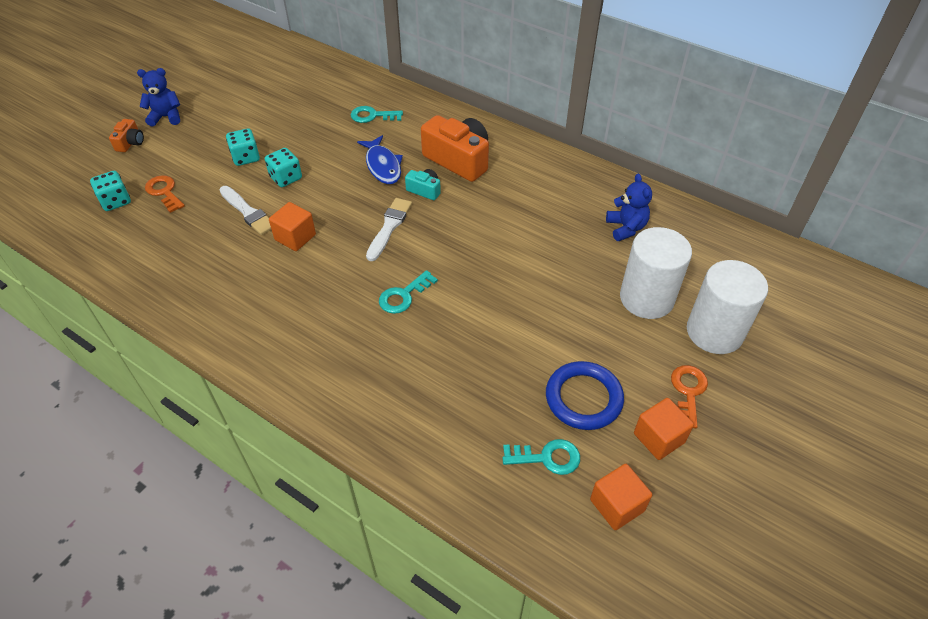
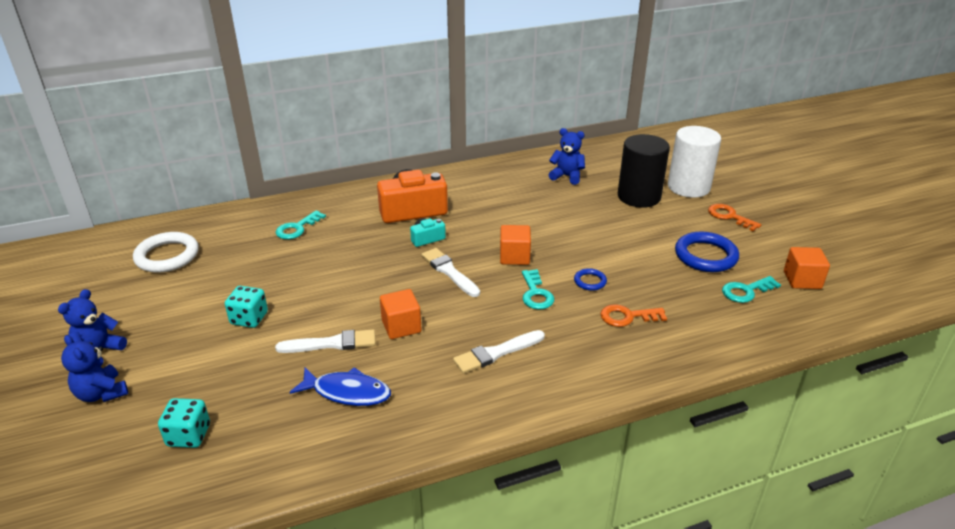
camera: 55 degrees left, 15 degrees down
orange camera [109,119,144,152] -> blue teddy bear [61,335,129,402]
orange key [145,175,185,213] -> orange key moved to [600,304,667,327]
turquoise dice [265,148,302,187] -> none
blue fish [357,135,403,184] -> blue fish moved to [290,367,391,406]
turquoise key [502,439,580,475] -> turquoise key turned 150 degrees counterclockwise [722,276,781,303]
white cylinder [620,227,692,319] -> black cylinder [618,134,670,208]
orange cube [634,398,694,460] -> orange cube moved to [500,225,531,265]
none -> white ring [133,232,199,273]
none -> white brush [453,330,545,373]
none -> blue ring [574,268,607,291]

